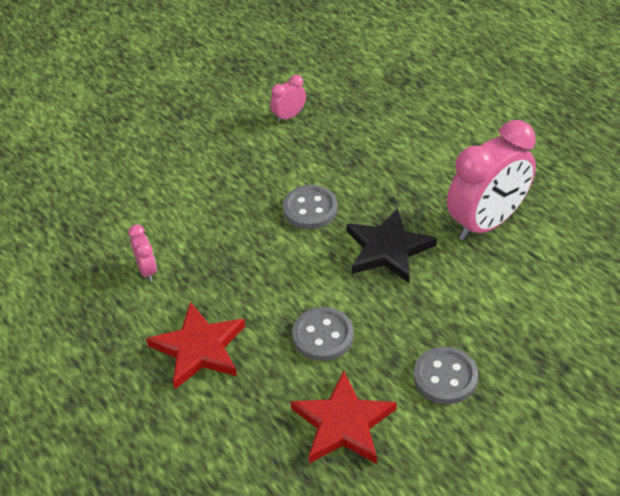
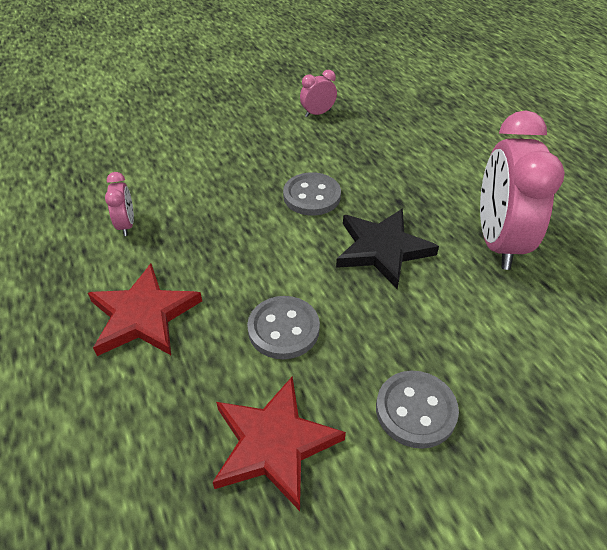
camera: 10 degrees right, 0 degrees up
pink clock [447,120,536,241] -> pink clock turned 120 degrees clockwise [480,110,565,270]

